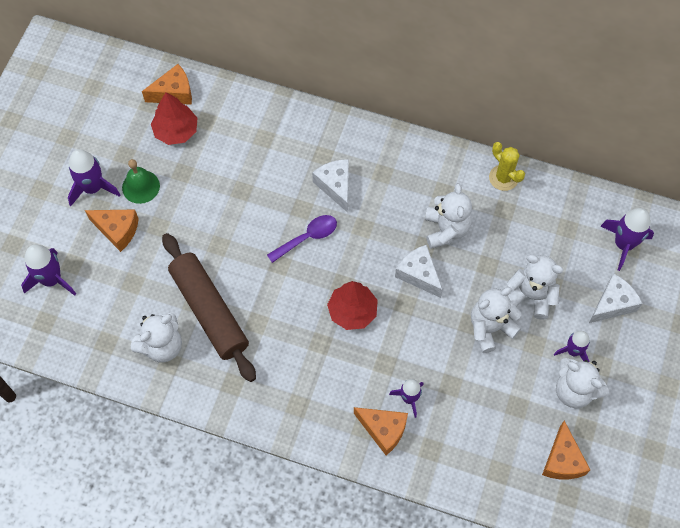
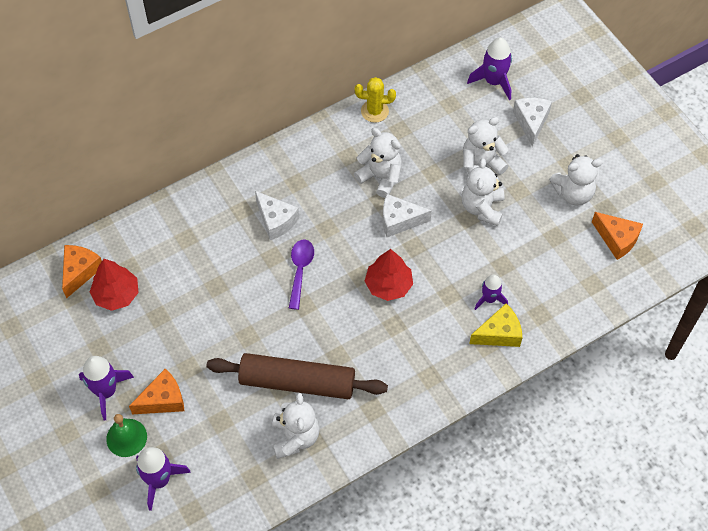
camera: 50 degrees left, 5 degrees down
green bell [122,159,160,204] -> green bell moved to [106,414,147,457]
white cheese [312,159,349,213] -> white cheese turned 150 degrees counterclockwise [255,191,299,240]
orange cheese [354,407,408,455] -> yellow cheese [469,304,523,347]
purple rocket [554,331,590,362] -> none

